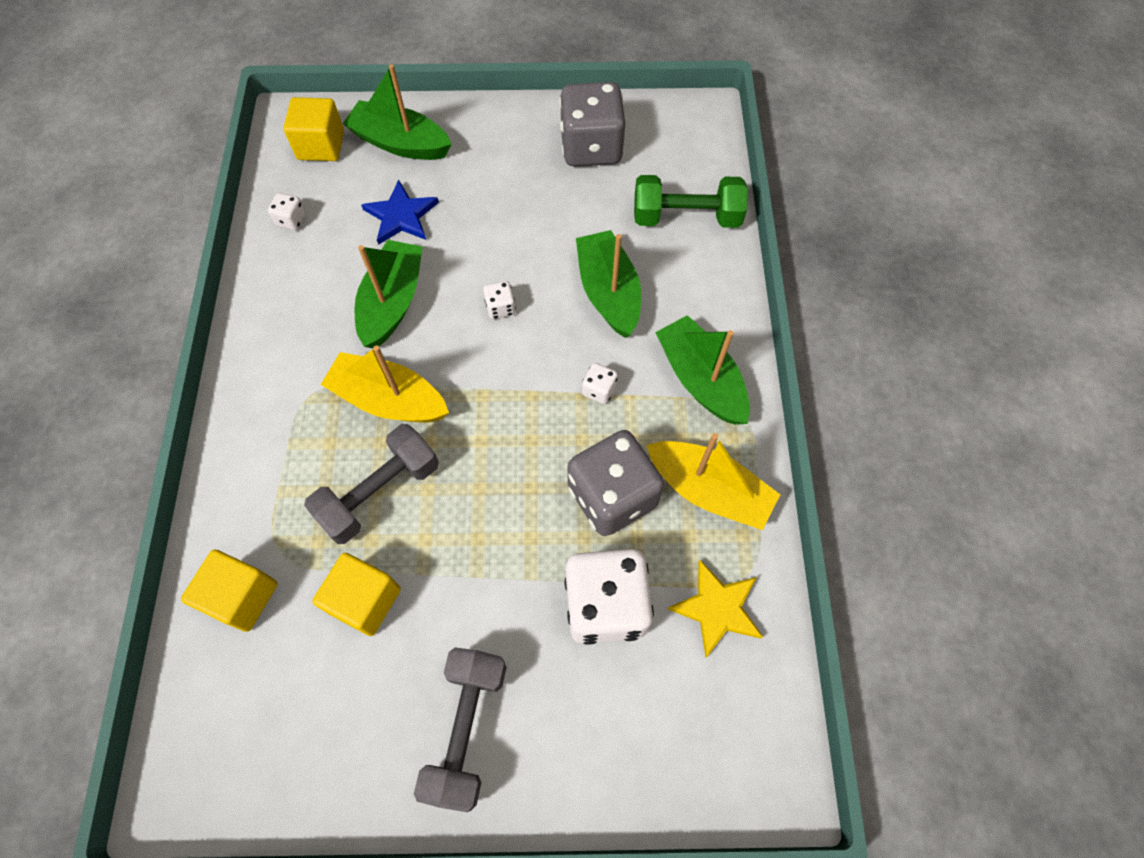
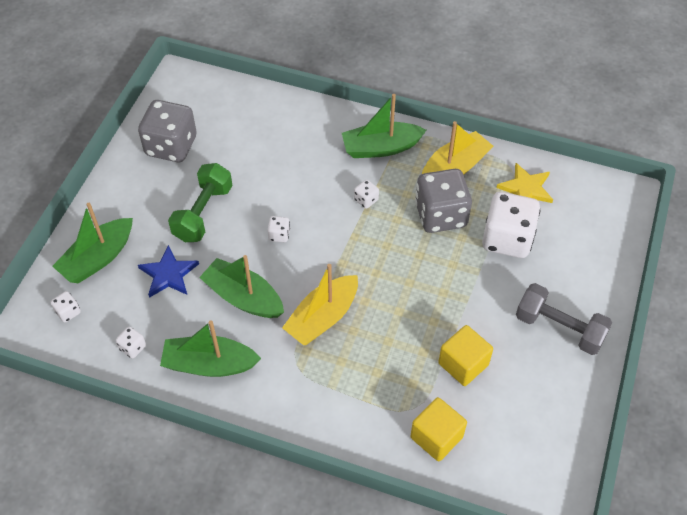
camera: 70 degrees left, 10 degrees down
yellow cube [283,97,344,161] -> white dice [50,291,81,323]
grey dumbbell [304,424,439,544] -> none
green boat [576,230,641,338] -> green boat moved to [160,320,261,377]
green dumbbell [634,175,748,228] -> green dumbbell moved to [168,163,233,242]

